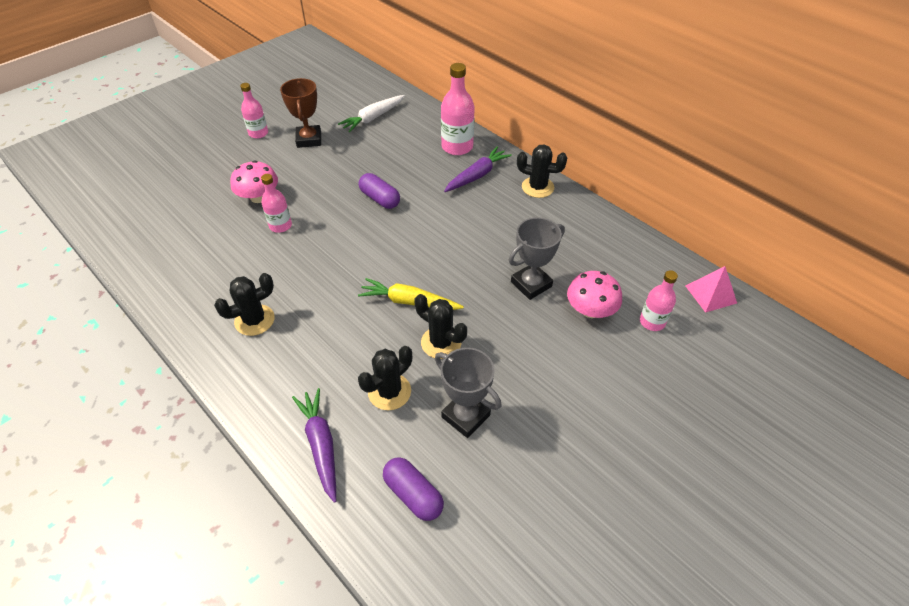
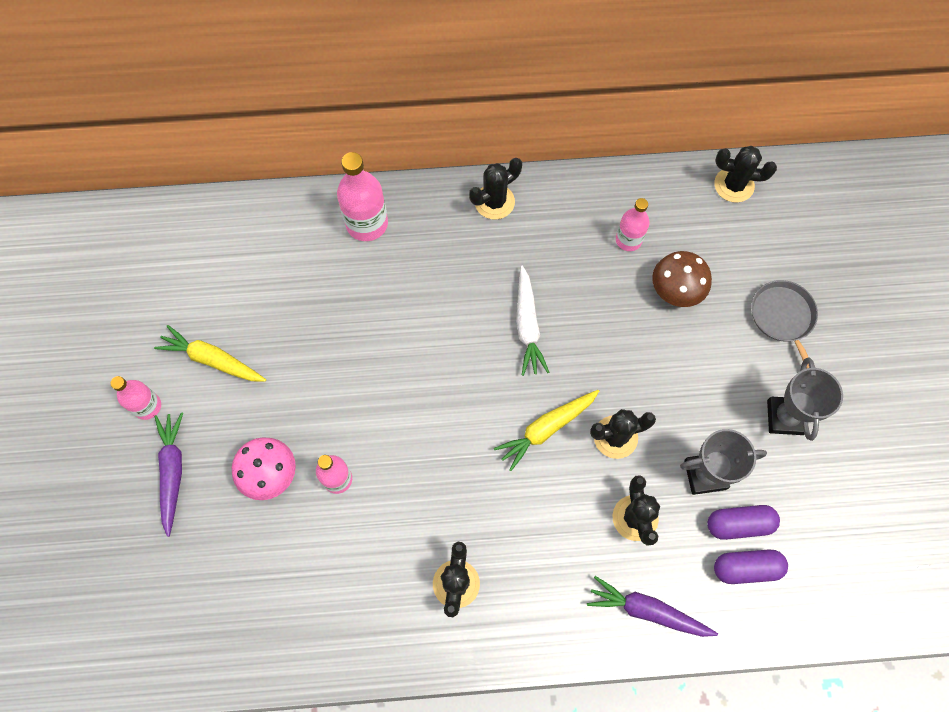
camera: 50 degrees left, 20 degrees up
brown trophy [280,78,321,148] -> yellow carrot [154,325,266,382]
white carrot [338,95,405,132] -> white carrot moved to [516,266,549,376]
purple capsule [359,173,400,209] -> purple capsule moved to [707,505,780,540]
purple carrot [444,147,512,192] -> purple carrot moved to [154,412,183,537]
grey trophy [509,217,565,300] -> grey trophy moved to [767,357,843,441]
pink mushroom [567,271,622,318] -> brown mushroom [652,251,712,307]
pink bottle [640,270,678,331] -> pink bottle moved to [616,198,650,251]
pink pyramid [686,266,737,313] -> black cactus [714,146,777,203]
none -> grey pan [751,280,818,369]

